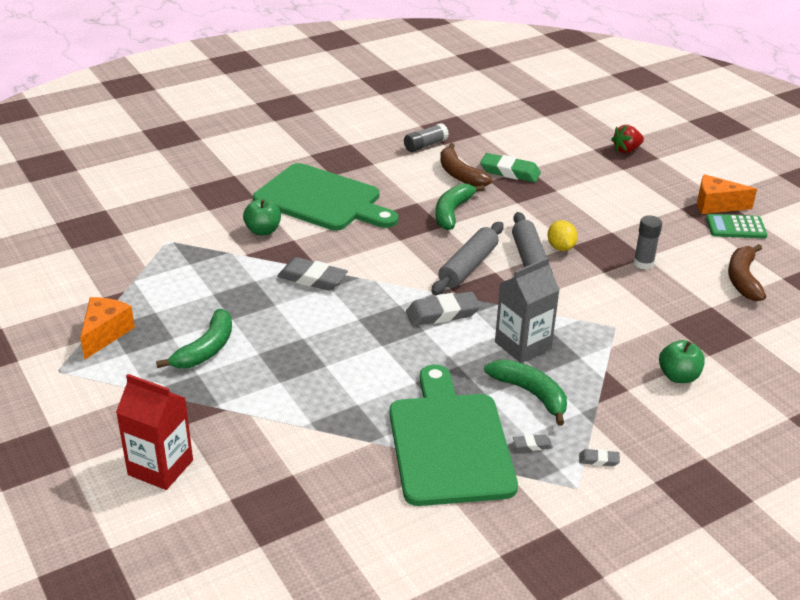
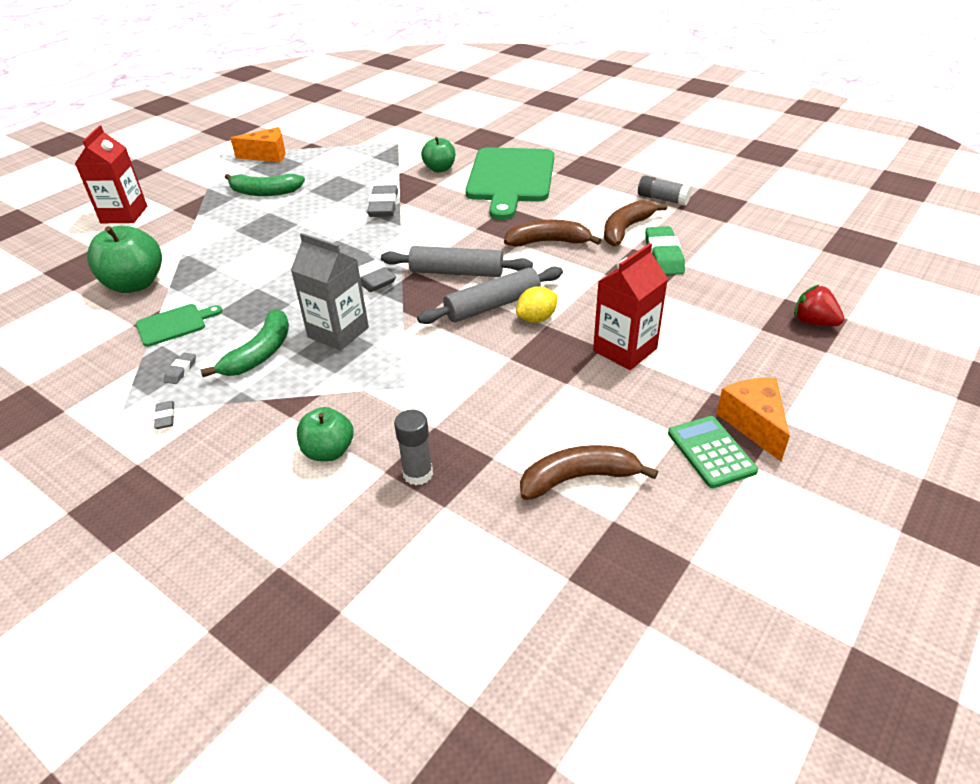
camera: 70 degrees right, 5 degrees up
green cutting board [389,364,518,506] -> green cutting board [136,304,222,347], size x0.45
green banana [436,184,485,230] -> brown banana [504,220,601,247]
grey eraser [513,434,553,451] -> grey eraser turned 45 degrees clockwise [164,352,196,384]
grey glue stick [633,215,662,270] -> grey glue stick moved to [394,410,433,485]
none -> green apple [87,226,162,293]
none -> red carton [593,243,668,370]

